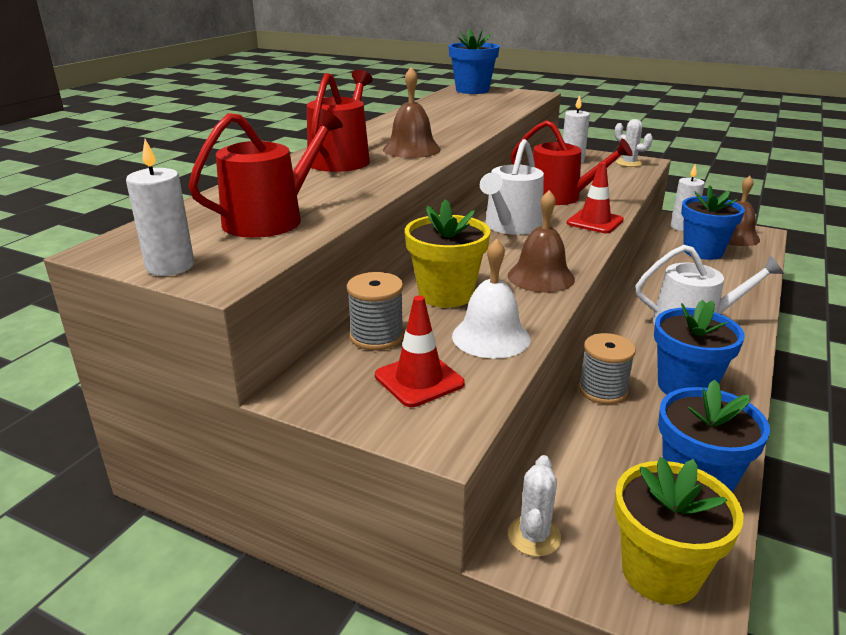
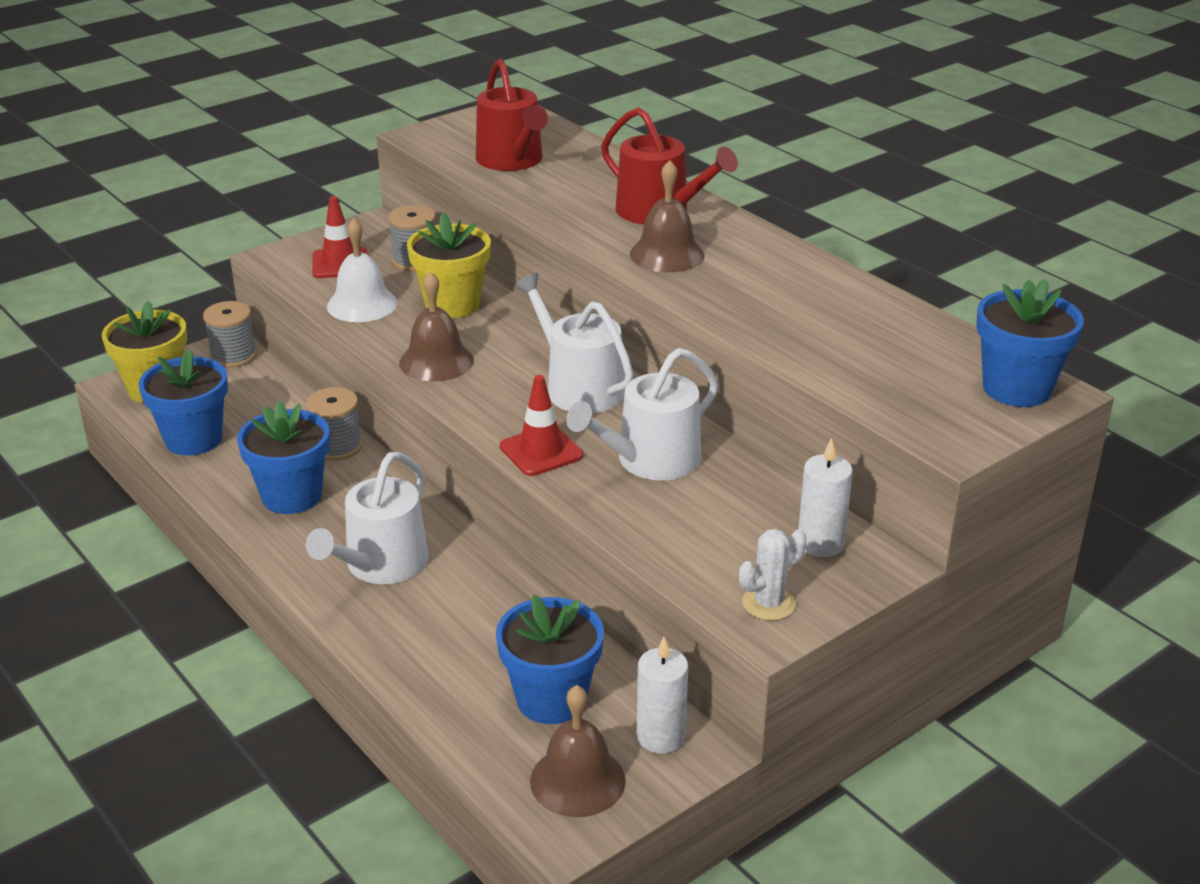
camera: 115 degrees right, 5 degrees up
white candle [126,139,194,276] -> none
white cactus [508,455,561,557] -> grey spool [203,301,257,368]
red watering can [511,120,633,205] -> white watering can [566,348,718,480]

